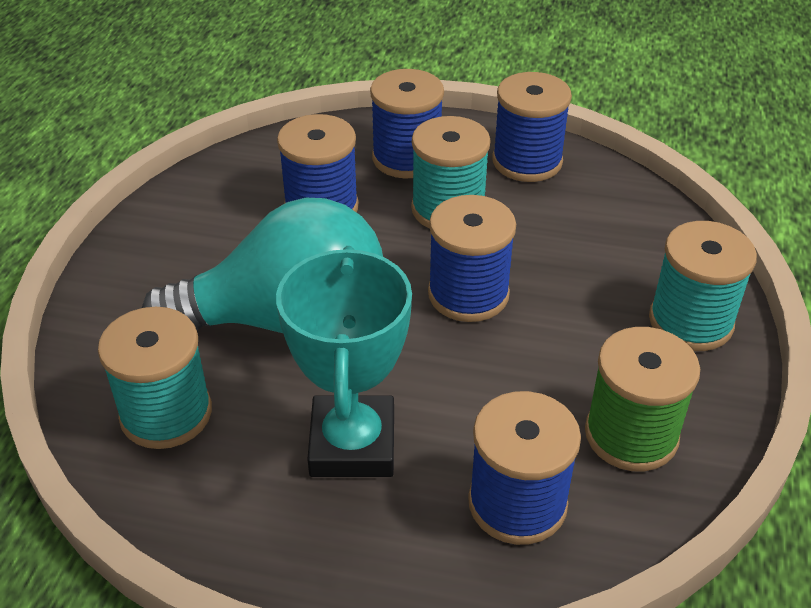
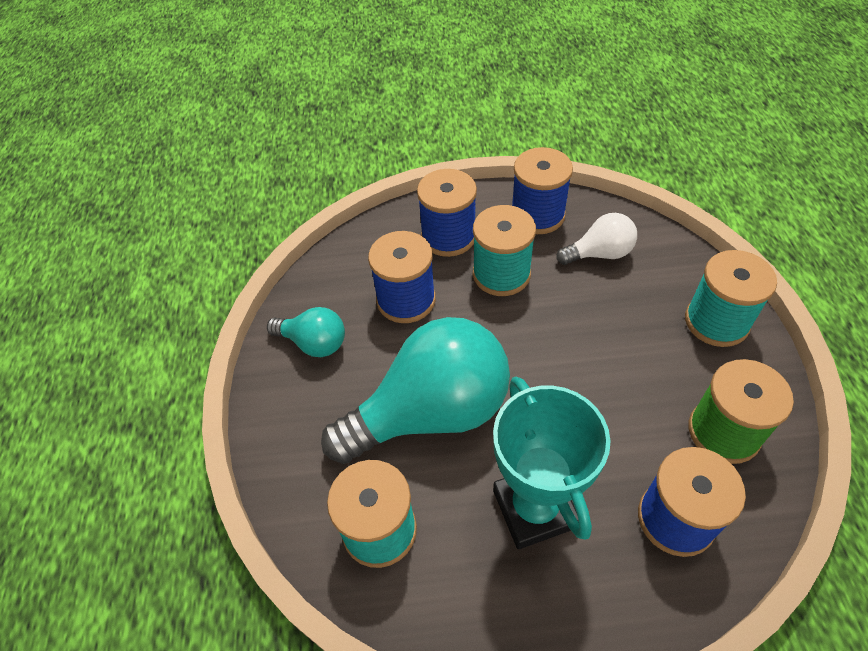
camera: 15 degrees left, 10 degrees up
blue spool [428,195,516,322] -> none
none -> turquoise light bulb [267,307,345,357]
none -> white light bulb [556,213,637,265]

